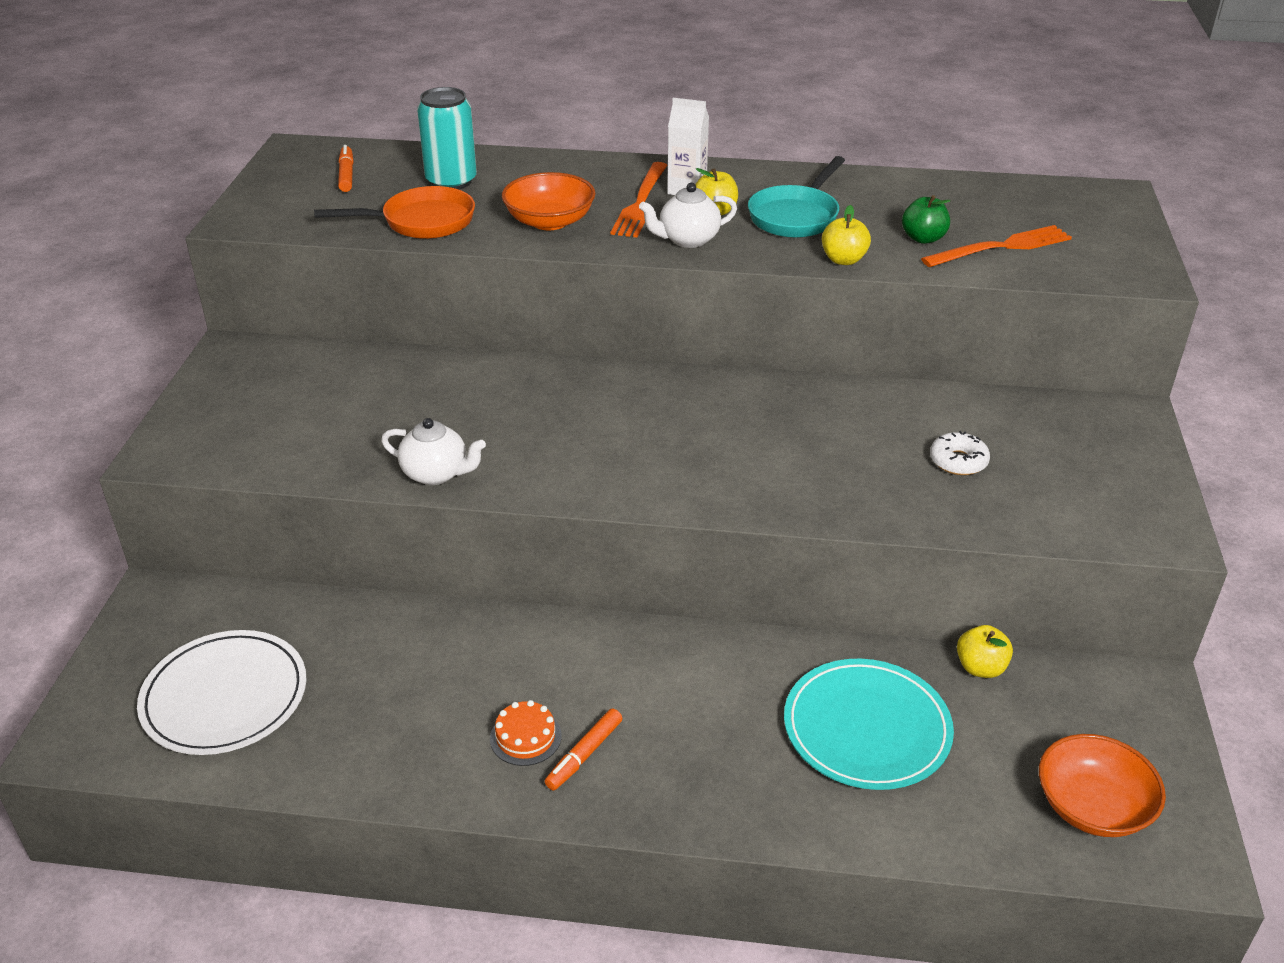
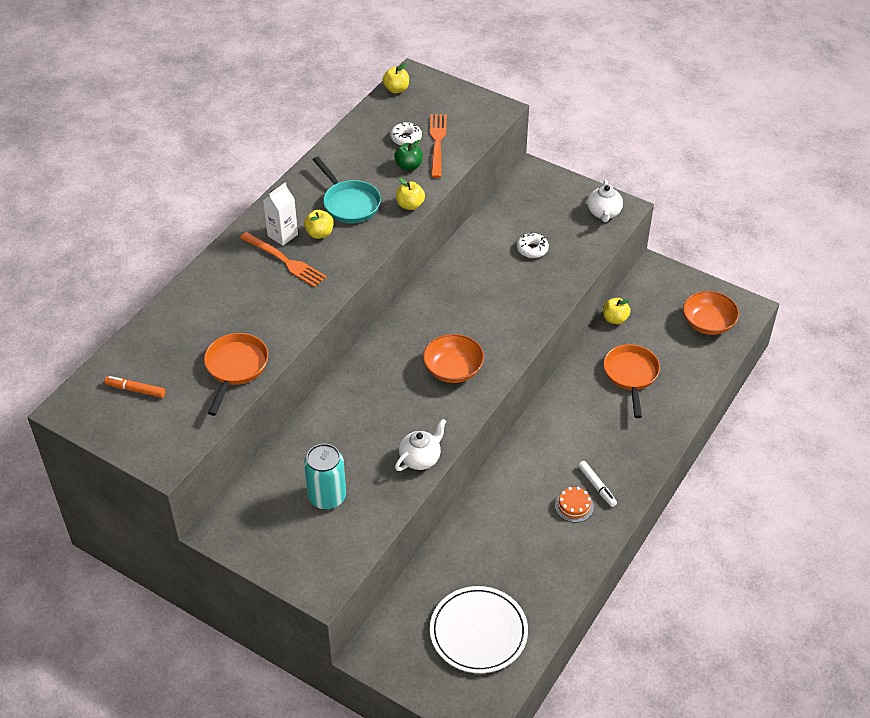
camera: 65 degrees left, 10 degrees up
turquoise can [417,87,477,190] -> turquoise can moved to [304,443,346,510]
orange bowl [502,172,595,230] -> orange bowl moved to [423,334,484,383]
orange marker [545,709,622,790] -> white marker [578,461,617,507]
white teapot [639,183,737,248] -> white teapot moved to [587,180,623,222]
turquoise plate [784,659,954,790] -> orange pan [604,344,660,418]
none -> yellow apple [383,63,409,93]
none -> white donut [390,122,422,146]

